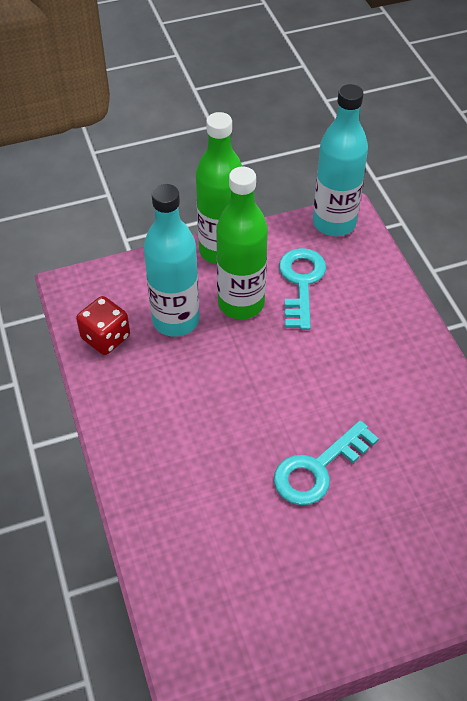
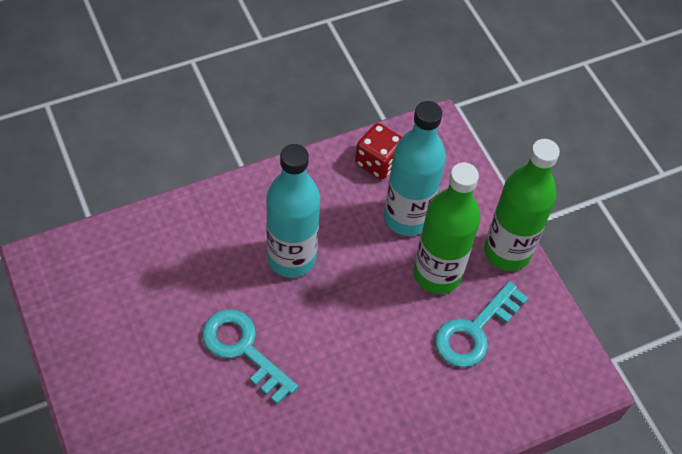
camera: 80 degrees right, 5 degrees up
turquoise key [279,248,326,330] -> turquoise key turned 135 degrees clockwise [435,281,528,367]
turquoise bottle [313,84,368,236] -> turquoise bottle moved to [266,144,320,278]

